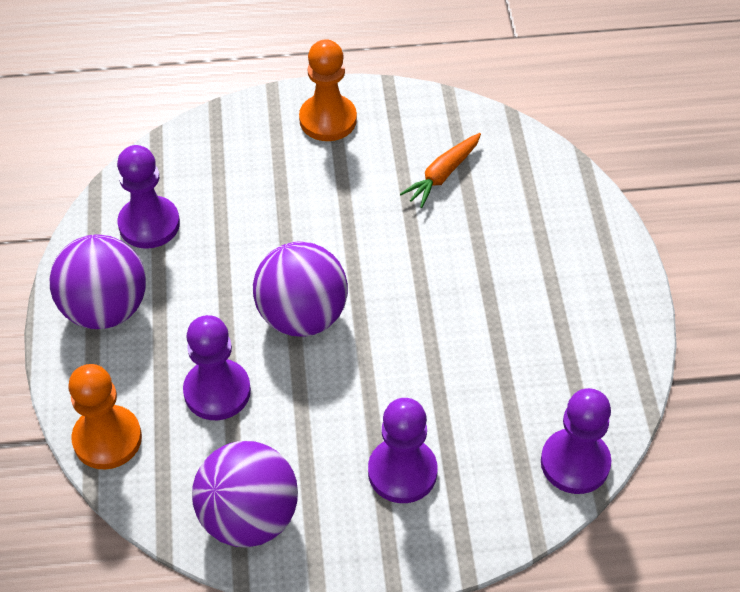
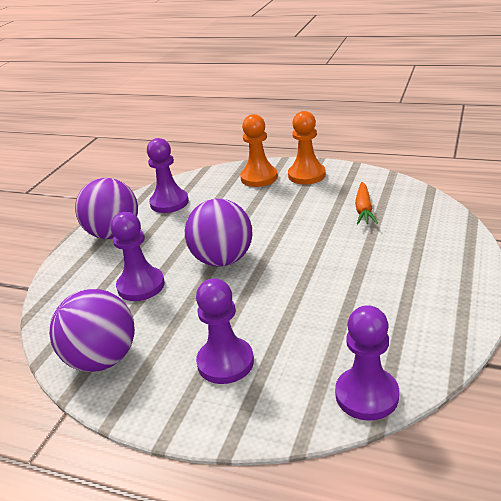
camera: 30 degrees right, 20 degrees down
orange pawn [68,364,142,470] -> orange pawn moved to [240,114,278,187]
orange carrot [400,133,481,208] -> orange carrot turned 60 degrees counterclockwise [355,182,378,225]

